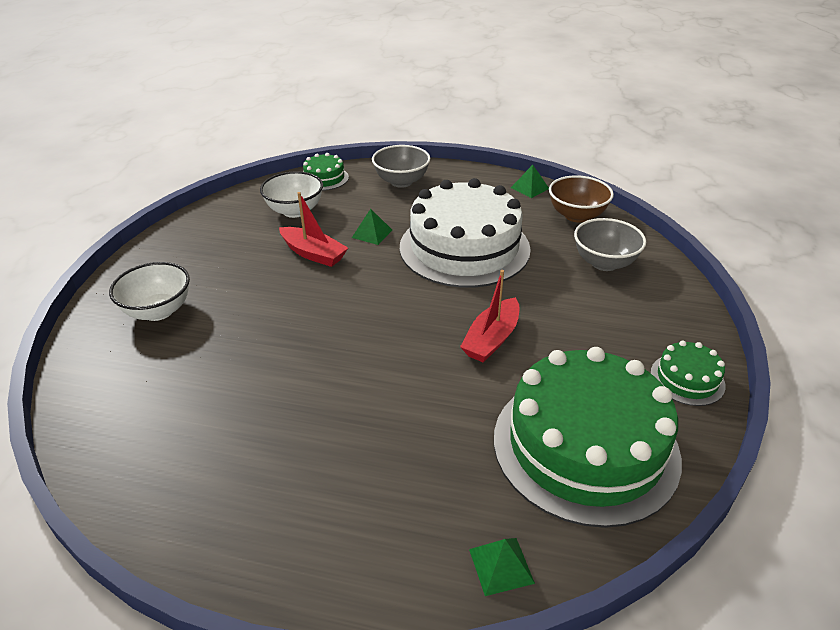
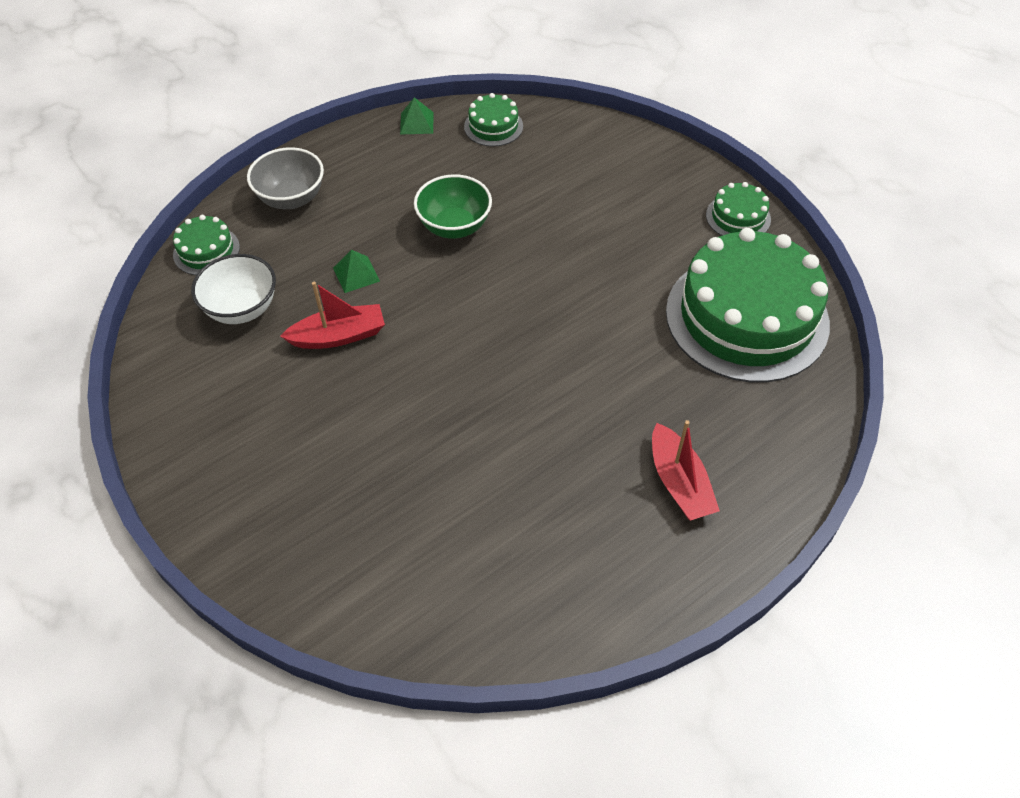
camera: 50 degrees left, 15 degrees up
white bowl [109,262,190,321] -> none
white cake [400,178,531,288] -> green bowl [414,174,492,239]
red boat [460,270,520,363] -> red boat moved to [652,420,720,521]
green pyramid [469,538,535,596] -> none
brown bowl [549,175,614,223] -> green cake [464,93,523,146]
grey bowl [574,218,646,271] -> none

